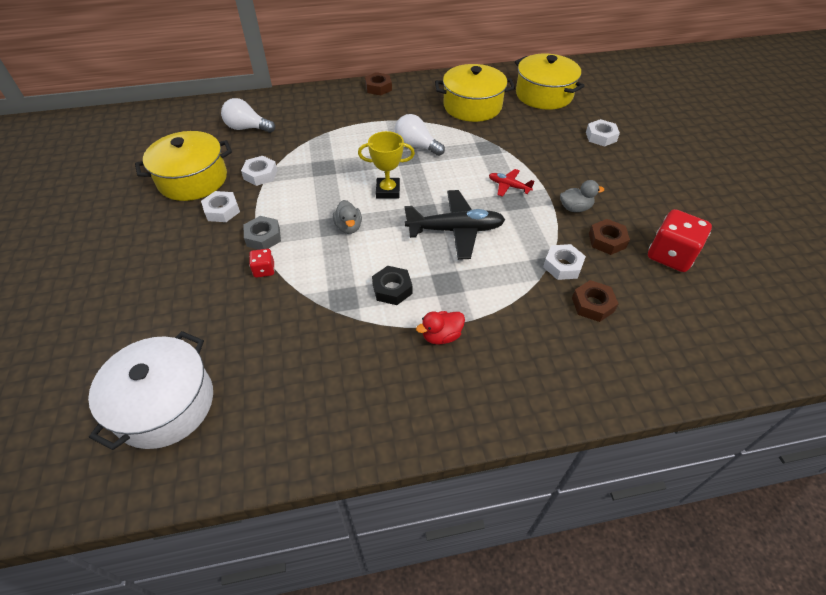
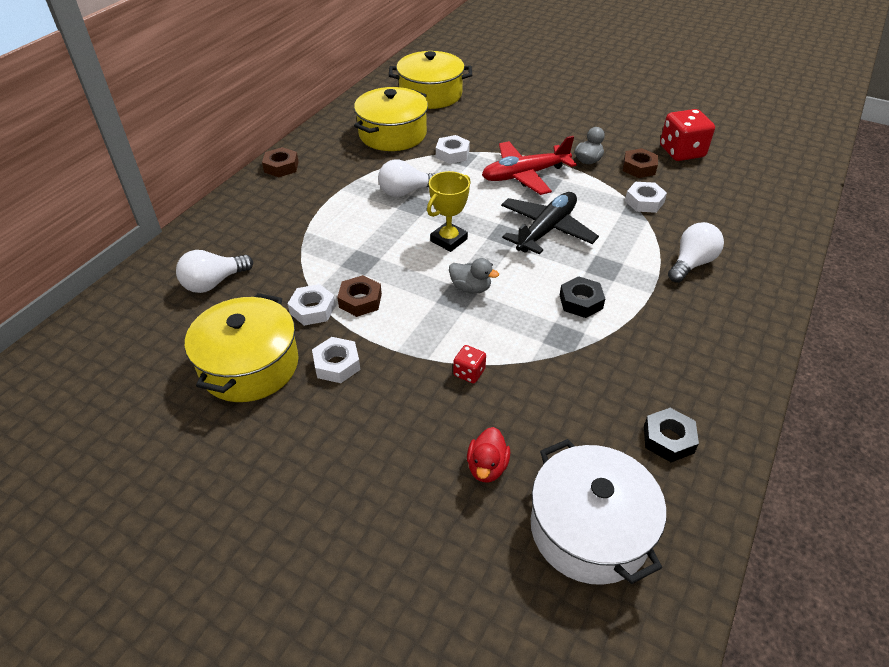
camera: 50 degrees left, 5 degrees down
grey nut [243,216,281,250] -> none
red duck [416,311,465,345] -> red duck moved to [467,427,510,482]
red plane [489,169,534,197] -> red plane [482,136,577,195], size x1.98
brown nut [572,280,619,322] -> brown nut moved to [337,275,382,317]
white nut [586,119,620,147] -> white nut moved to [436,135,470,164]
none -> black nut [644,408,699,462]
none -> white light bulb [668,222,724,283]

